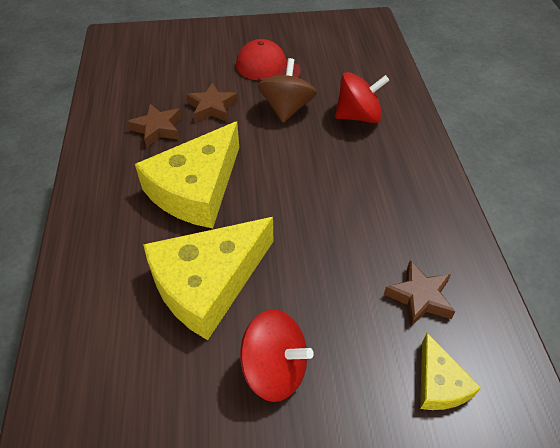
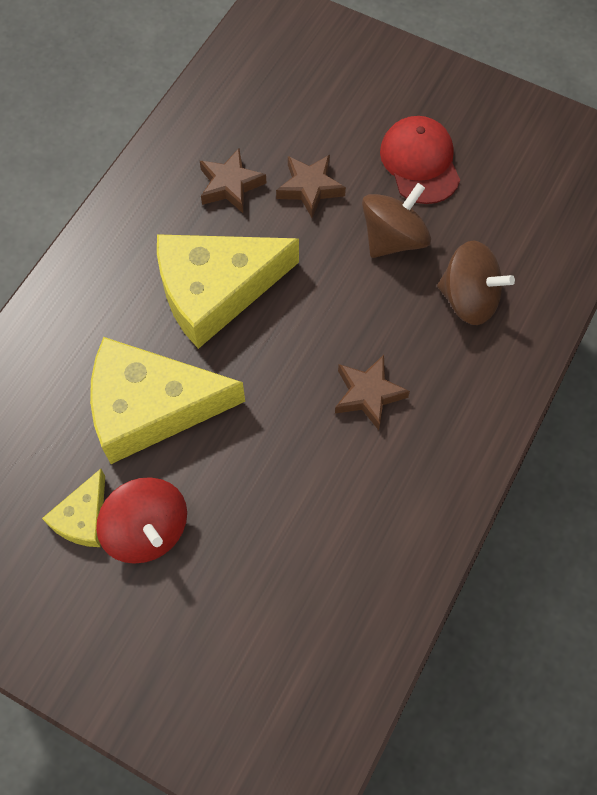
camera: 35 degrees right, 15 degrees up
red spinning top [335,72,390,123] -> brown spinning top [437,240,515,325]
brown star [384,261,455,327] -> brown star moved to [335,355,410,430]
yellow cheese [420,333,481,410] -> yellow cheese moved to [42,469,105,547]

